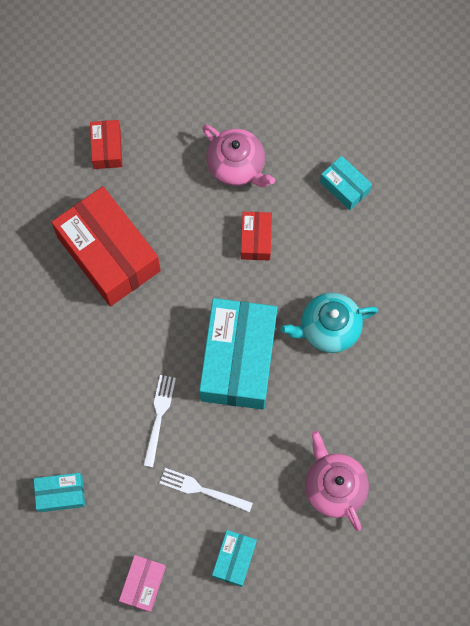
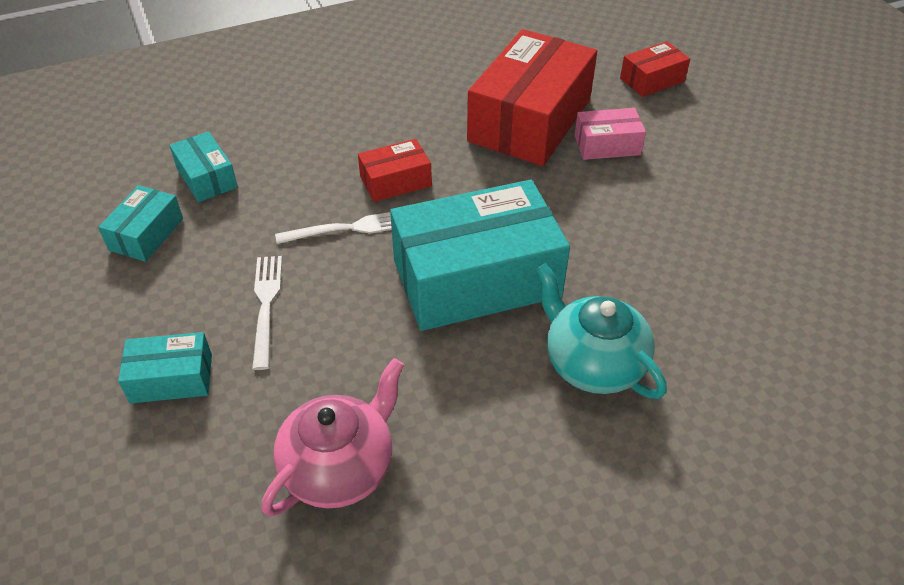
camera: 65 degrees right, 25 degrees down
pink box [119,555,166,612] -> pink box moved to [575,108,646,160]
pink teapot [202,125,275,187] -> none
red box [241,212,272,261] -> red box moved to [358,139,432,202]
turquoise box [320,156,372,210] -> turquoise box moved to [98,185,183,262]

